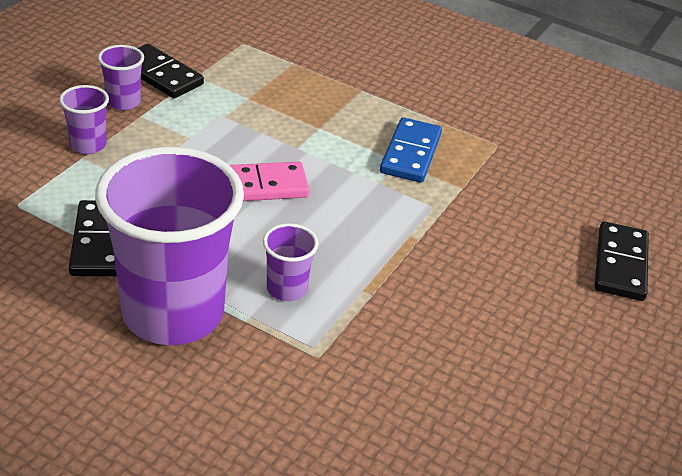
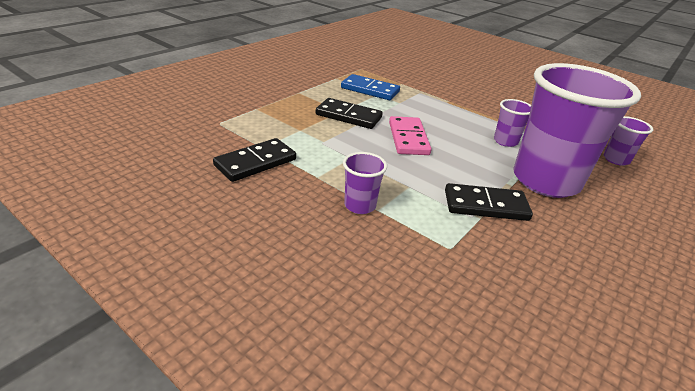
camera: 80 degrees left, 5 degrees down
purple cup [98,45,144,110] -> purple cup moved to [604,116,653,166]
black domino [595,221,649,301] -> black domino moved to [316,98,382,129]

